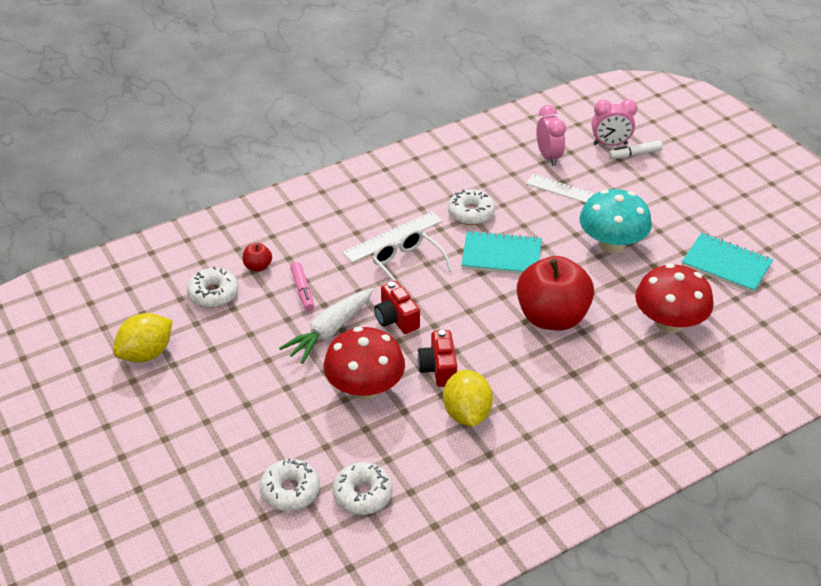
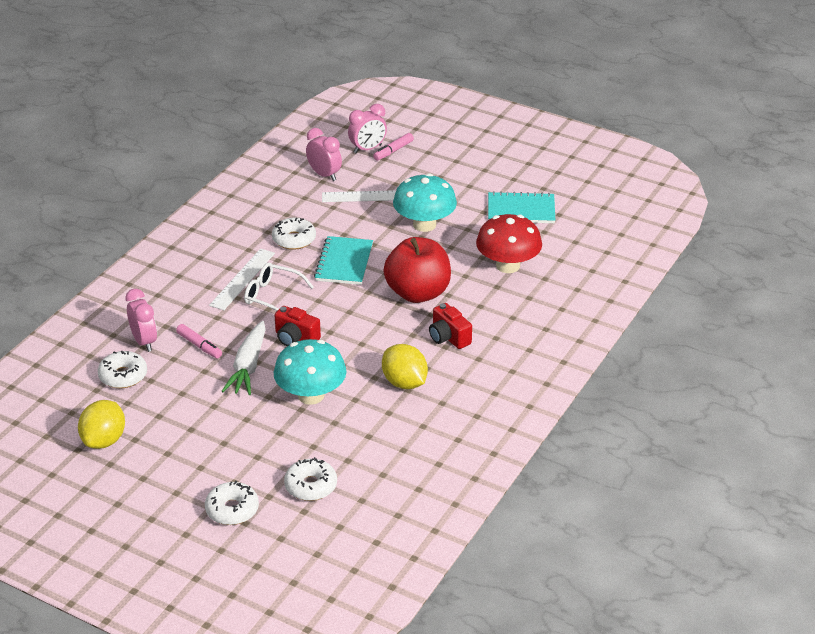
camera: 30 degrees left, 5 degrees down
red apple [243,243,272,272] -> pink clock [125,289,157,352]
red mushroom [324,327,405,399] -> turquoise mushroom [274,339,347,405]
white donut [332,462,393,515] -> white donut moved to [205,481,259,525]
red camera [417,330,457,387] -> red camera moved to [429,303,472,349]
turquoise notebook [461,230,542,274] -> turquoise notebook turned 60 degrees counterclockwise [314,236,373,285]
white marker [609,141,663,159] -> pink marker [373,133,414,161]

